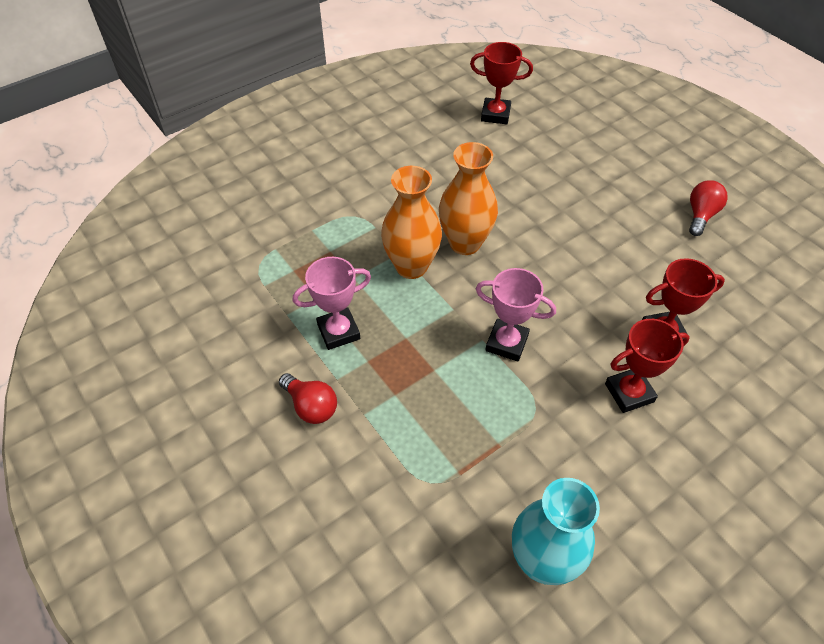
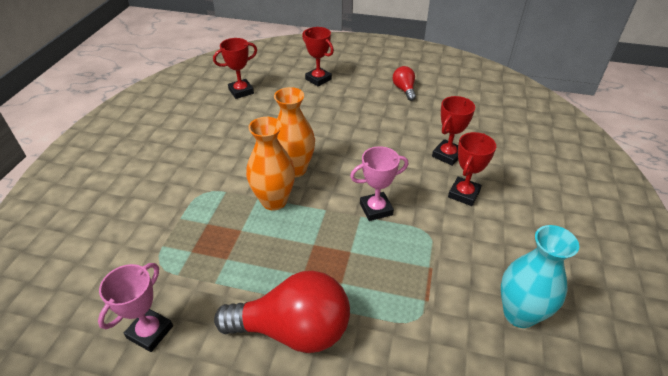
camera: 40 degrees left, 10 degrees down
red light bulb [279,373,337,424] -> red light bulb [214,271,350,353], size x2.05
pink trophy [293,257,371,350] -> pink trophy moved to [98,263,173,352]
none -> red trophy [302,27,334,86]

